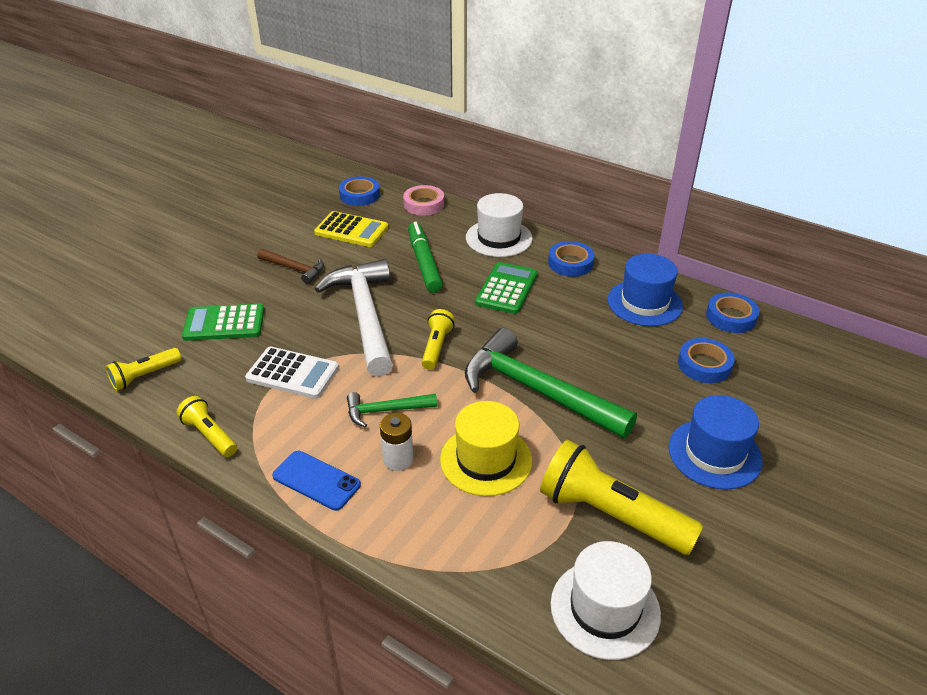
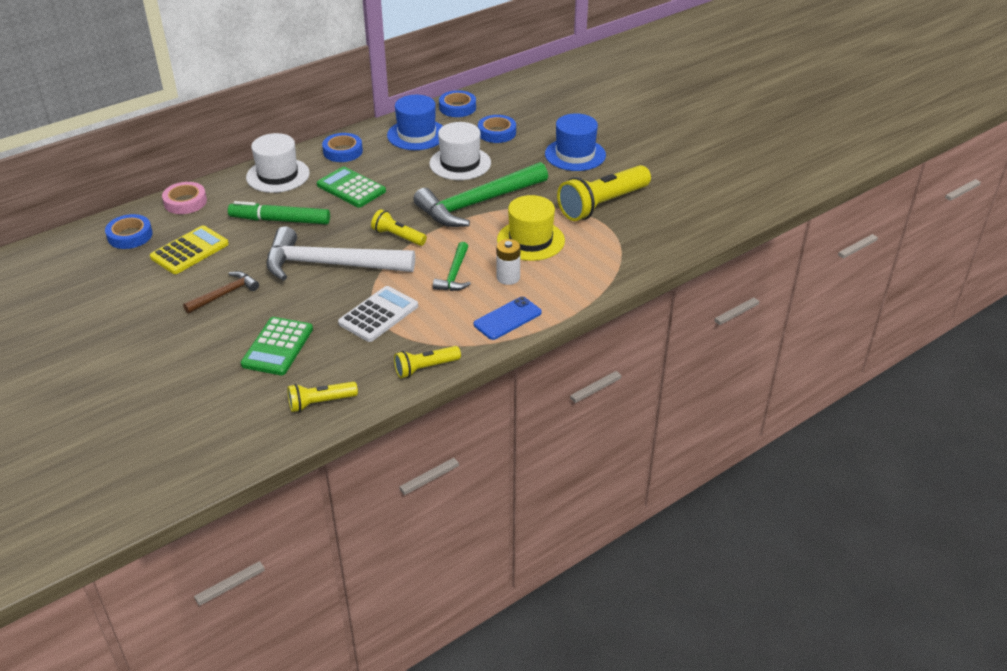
camera: 70 degrees left, 0 degrees up
yellow flashlight [106,348,182,391] -> yellow flashlight turned 90 degrees clockwise [287,381,358,412]
white hat [551,541,661,660] -> white hat moved to [429,122,491,180]

